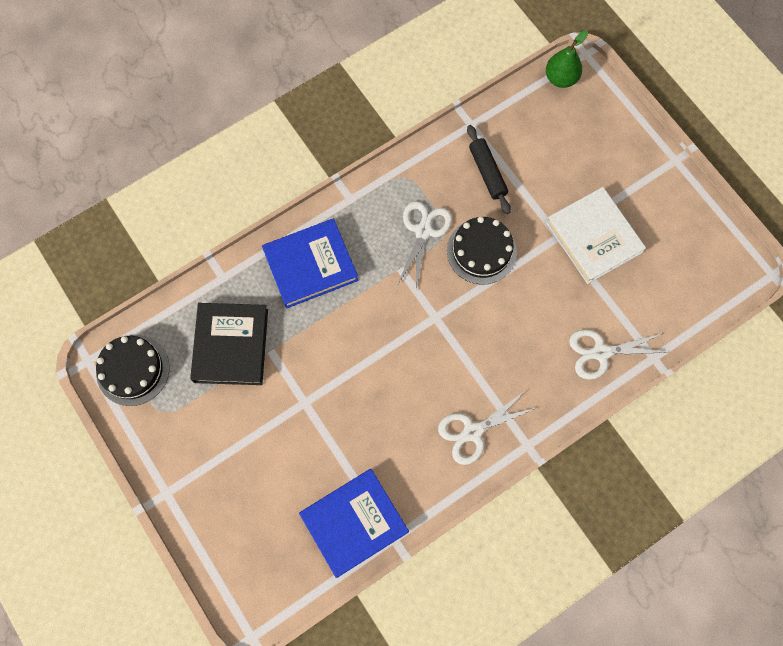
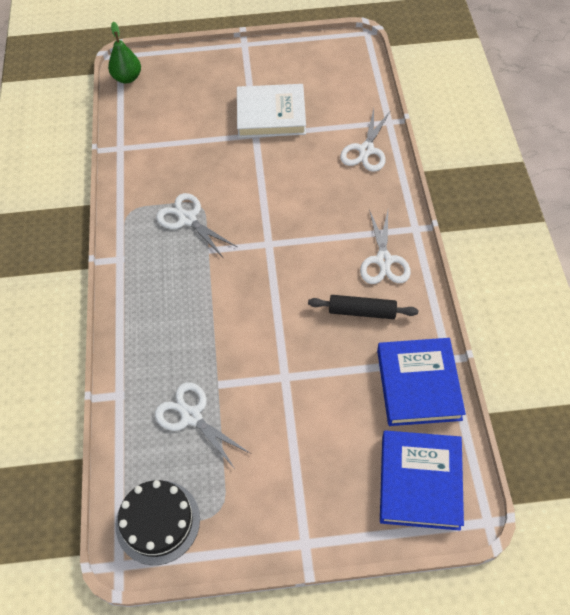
camera: 60 degrees left, 15 degrees down
black book [190,303,268,385] -> white scissors [155,382,251,469]
blue book [262,219,358,308] -> blue book moved to [380,430,464,530]
black cake [447,217,517,285] -> none
black rolling pin [467,125,511,214] -> black rolling pin moved to [308,295,418,319]

